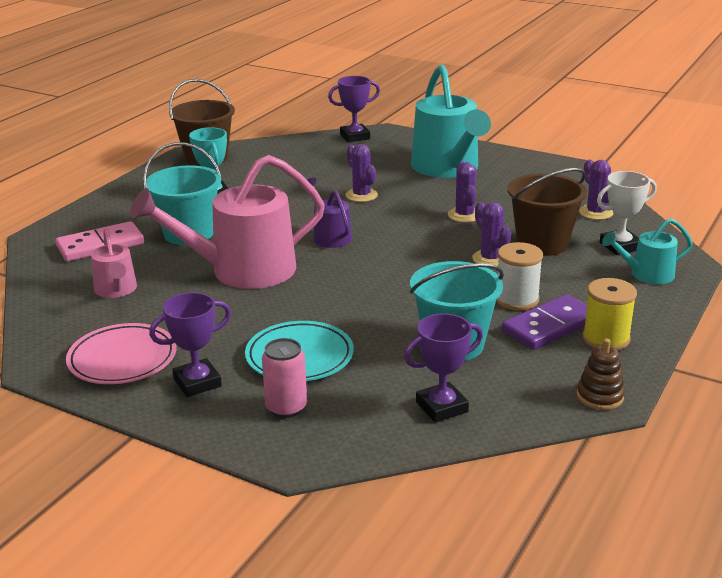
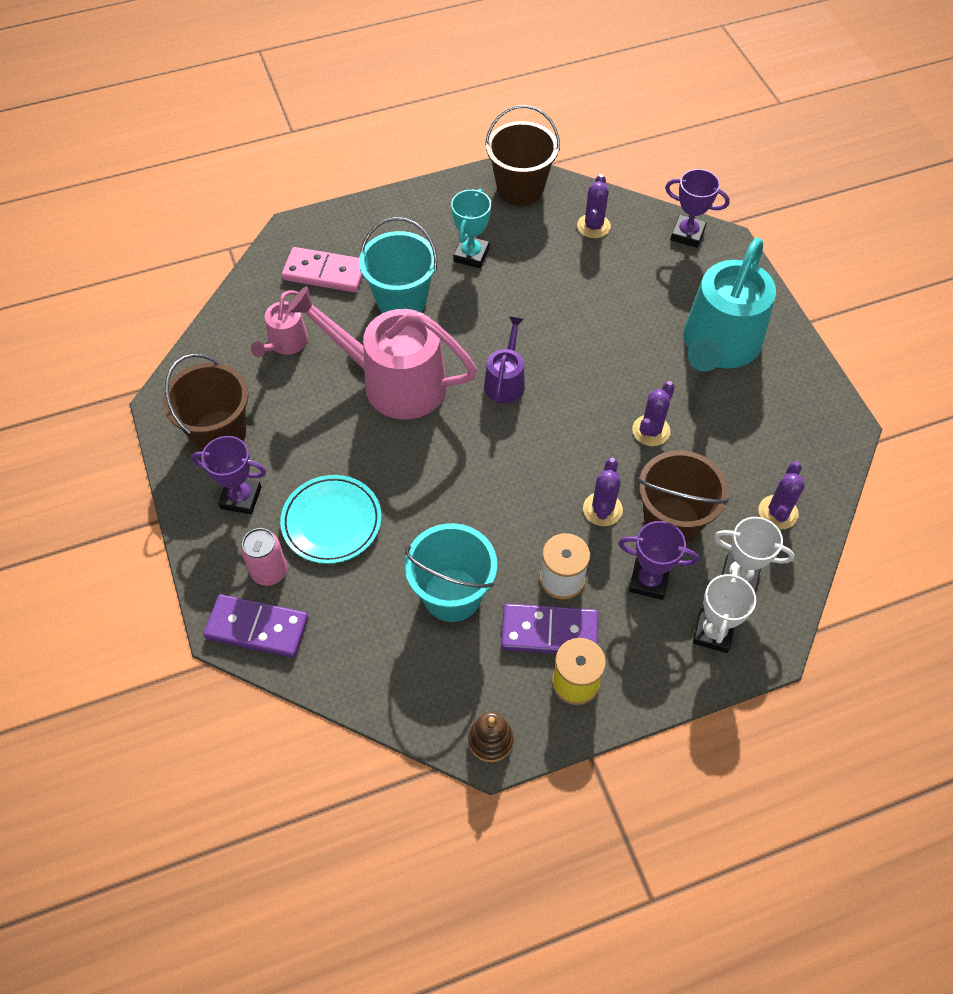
camera: 40 degrees right, 30 degrees up
pink plate [66,323,176,384] -> brown bucket [163,354,249,452]
purple cactus [345,144,378,202] -> purple cactus moved to [577,174,611,238]
purple trophy [404,313,483,422] -> purple trophy moved to [618,521,699,600]
turquoise watering can [602,218,693,284] -> white trophy [693,567,756,653]
none -> purple domino [204,594,308,658]

